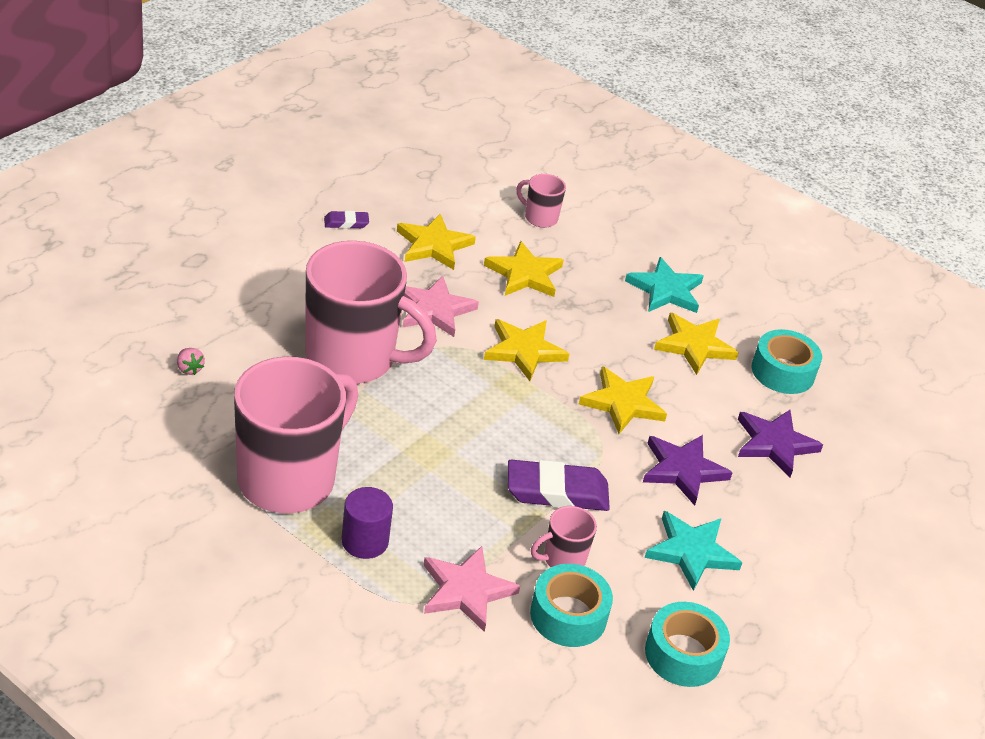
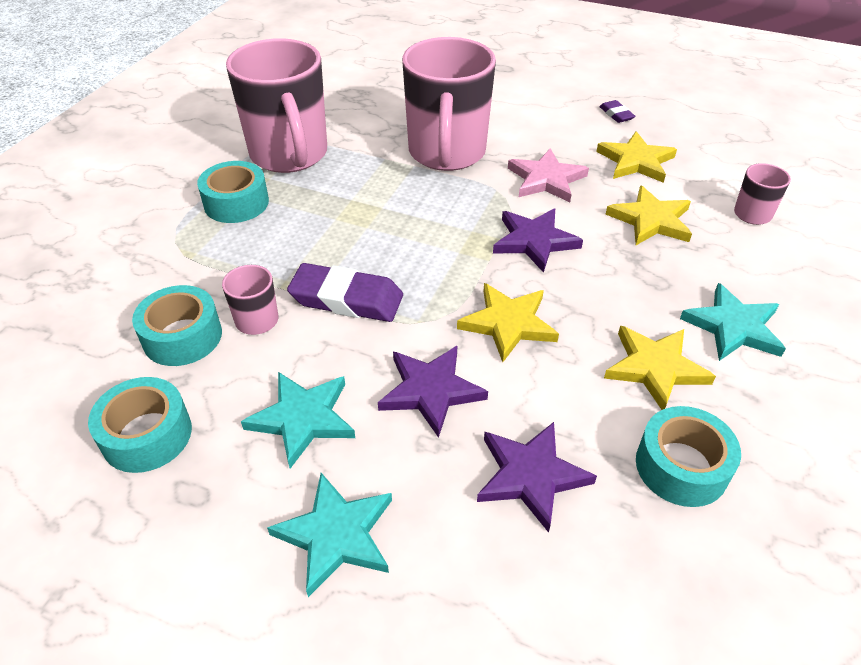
camera: 80 degrees right, 5 degrees up
pink strawberry [177,348,205,375] -> none
pink mug [234,357,358,513] -> pink mug turned 45 degrees clockwise [226,38,327,173]
purple cylinder [342,487,393,559] -> turquoise tape [197,161,269,223]
pink star [423,546,520,632] -> none
yellow star [484,319,569,381] -> purple star [493,209,583,273]
purple eraser [508,460,610,511] -> purple eraser turned 60 degrees counterclockwise [287,263,403,322]
none -> turquoise star [267,473,392,597]

